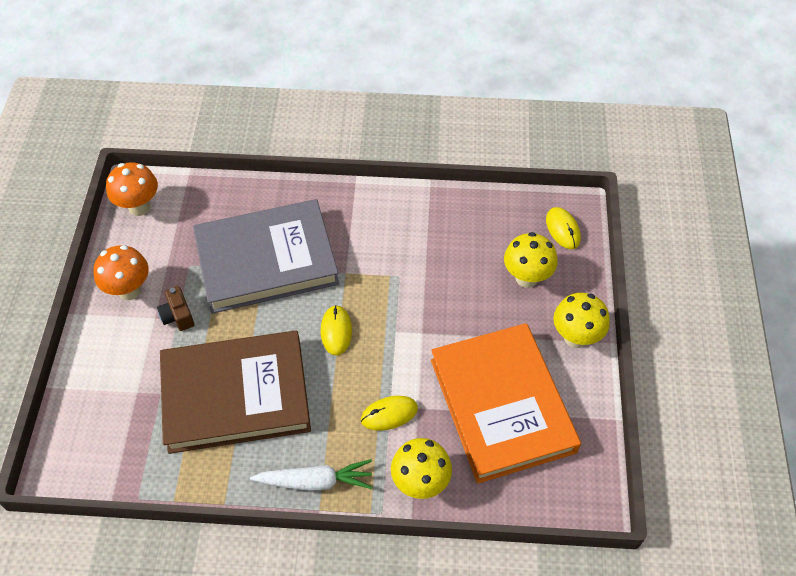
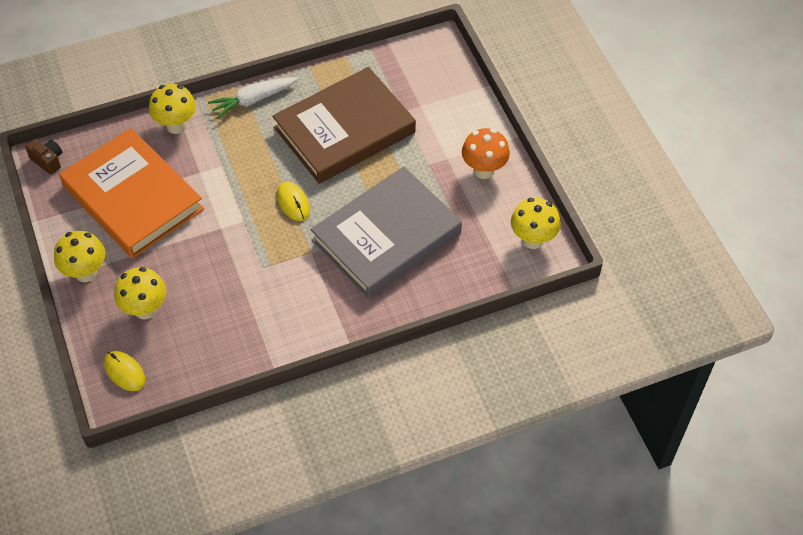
camera: 155 degrees right, 0 degrees up
orange mushroom [106,162,158,216] -> yellow mushroom [511,198,561,249]
brown camera [157,286,194,331] -> brown camera moved to [25,139,62,175]
yellow mouse [361,396,418,431] -> none

